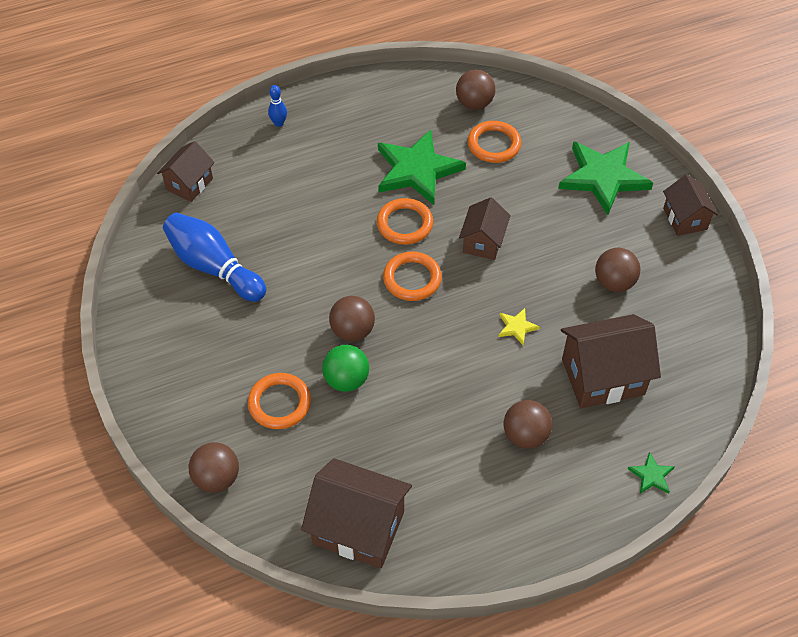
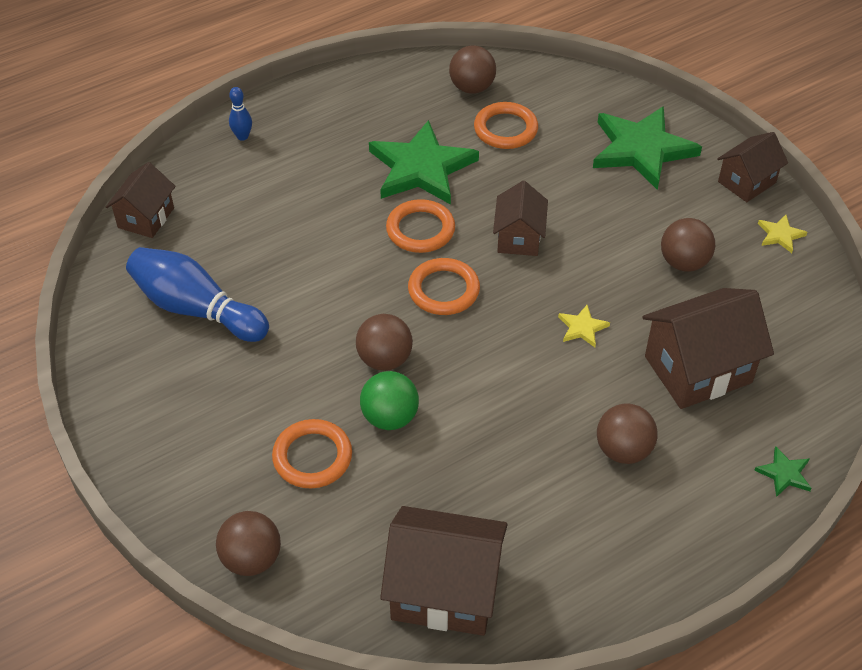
camera: 10 degrees left, 5 degrees down
brown house [663,174,718,236] -> brown house turned 75 degrees clockwise [717,132,788,202]
none -> yellow star [758,215,807,253]

